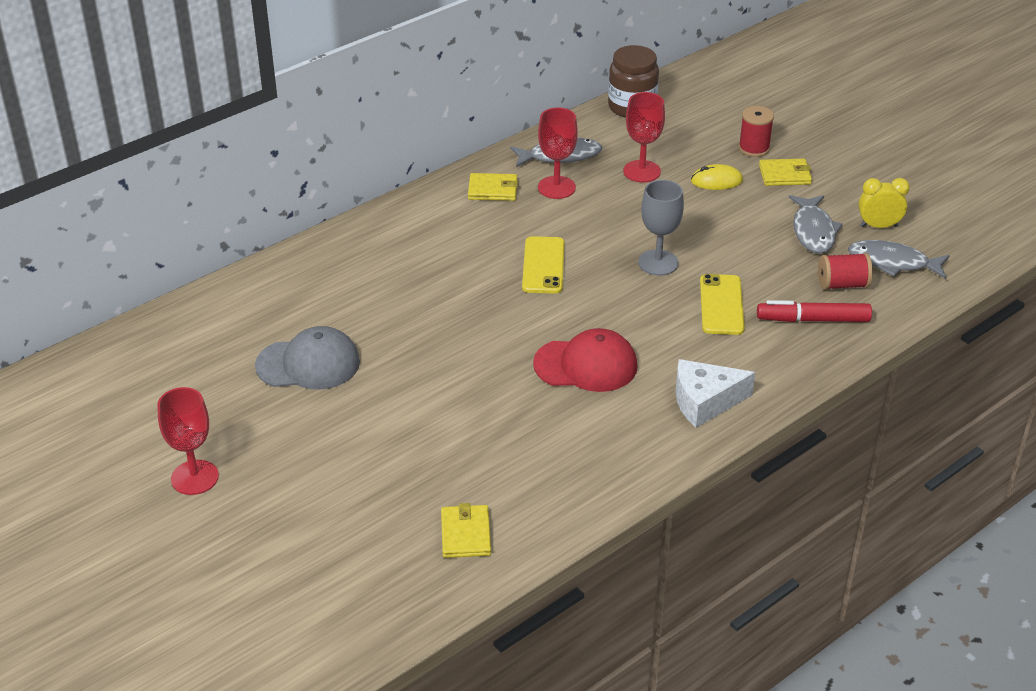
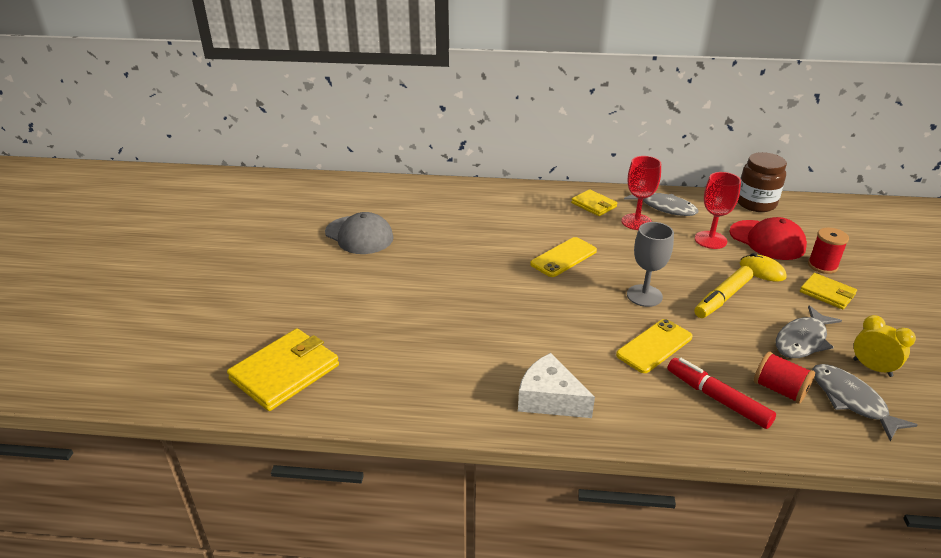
camera: 45 degrees right, 5 degrees down
red goblet [157,387,219,495] -> none
yellow wallet [441,503,491,558] -> yellow wallet [227,328,339,411], size x1.73
red cap [533,328,638,392] -> red cap moved to [729,217,807,260]
none -> yellow marker [694,266,753,318]

